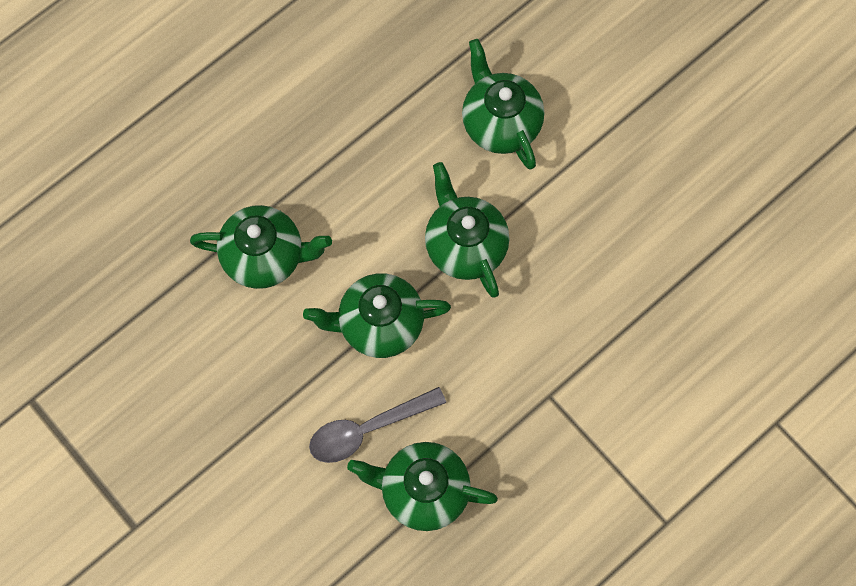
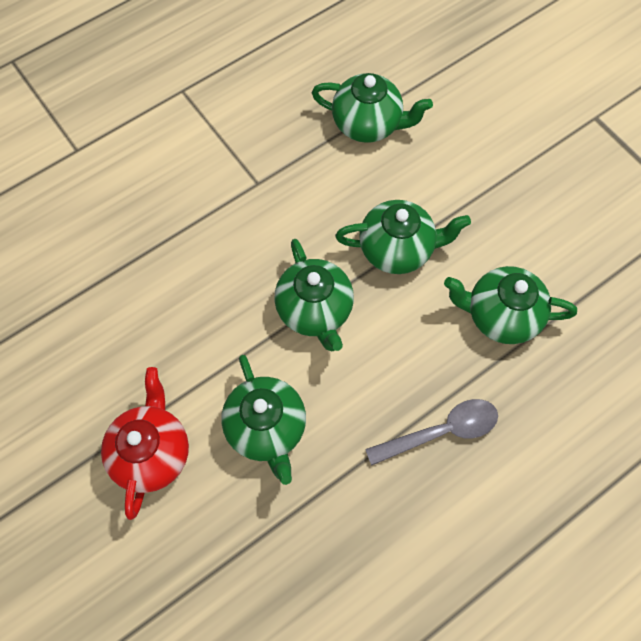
camera: 175 degrees left, 5 degrees down
grey spoon [309,387,446,463] -> grey spoon moved to [365,399,498,466]
none -> red teapot [101,367,189,520]

